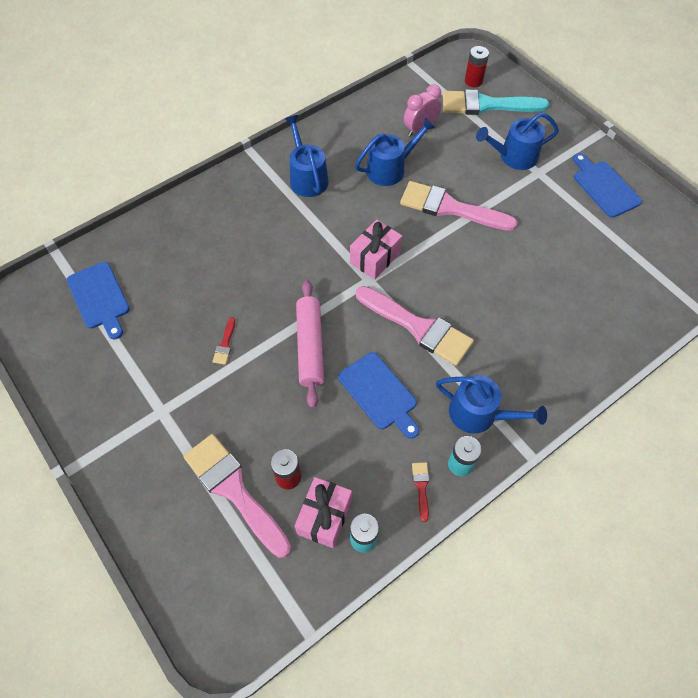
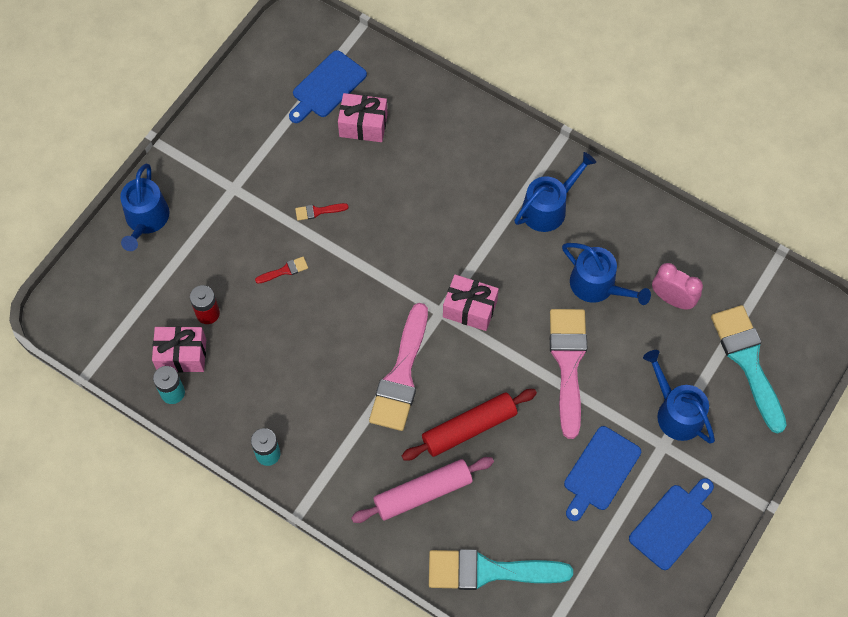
camera: 70 degrees right, 5 degrees up
pink brush [183,434,291,558] -> none
pink rolling pin [296,280,324,408] -> pink rolling pin moved to [351,457,494,523]
blue cutting board [338,352,419,439] -> blue cutting board moved to [564,426,641,521]
red brush [412,462,429,522] -> red brush moved to [255,257,308,284]
blue watering can [436,375,547,434] -> blue watering can moved to [120,164,169,251]
red battery [465,46,489,87] -> none
none -> pink gift [338,93,387,142]
none -> red rolling pin [402,389,537,461]
none -> turquoise brush [429,549,573,590]

